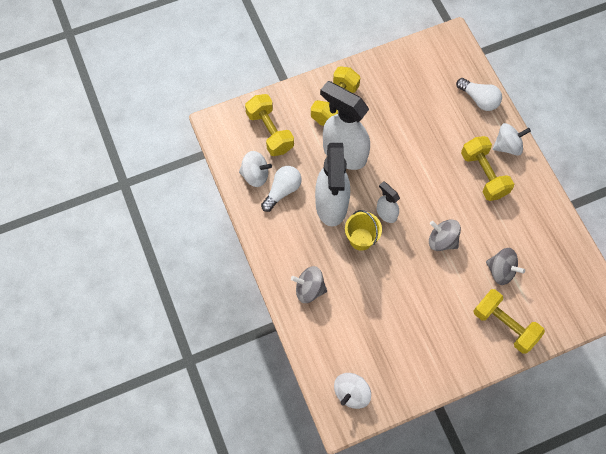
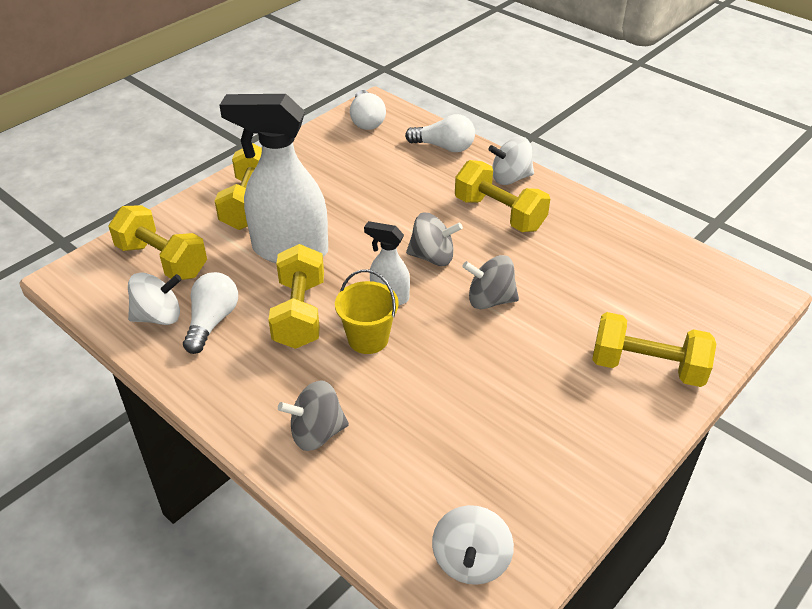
camera: 25 degrees left, 25 degrees down
white spray bottle [315,143,350,227] -> yellow dumbbell [268,244,324,349]
grey spinning top [486,248,525,285] -> grey spinning top moved to [406,213,463,266]
white spinning top [492,123,531,156] -> white spinning top turned 150 degrees counterclockwise [488,137,534,185]
none -> white light bulb [350,90,386,130]

